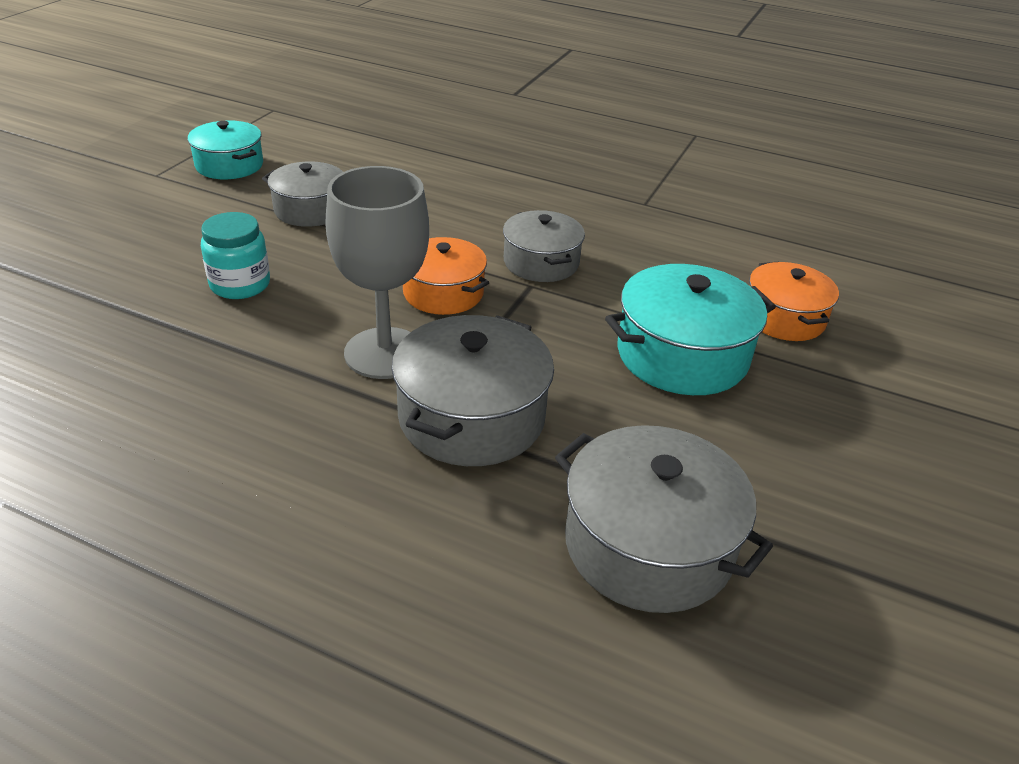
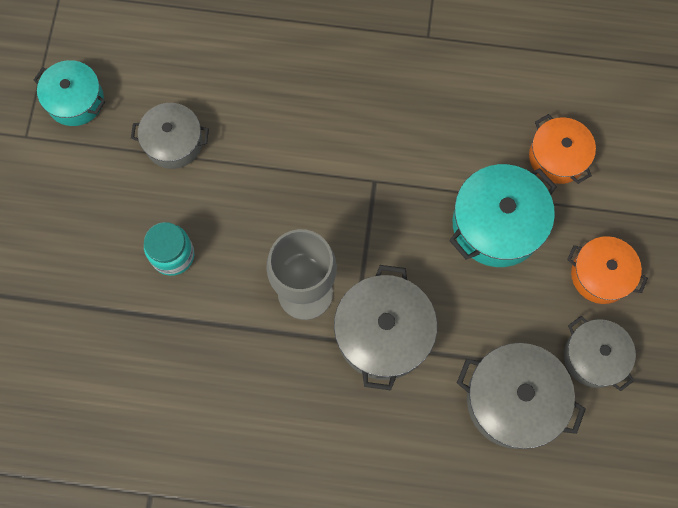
camera: 15 degrees left, 35 degrees up
orange pot [403,237,489,315] -> orange pot moved to [567,236,648,304]
grey pot [503,210,585,282] -> grey pot moved to [564,316,636,391]

